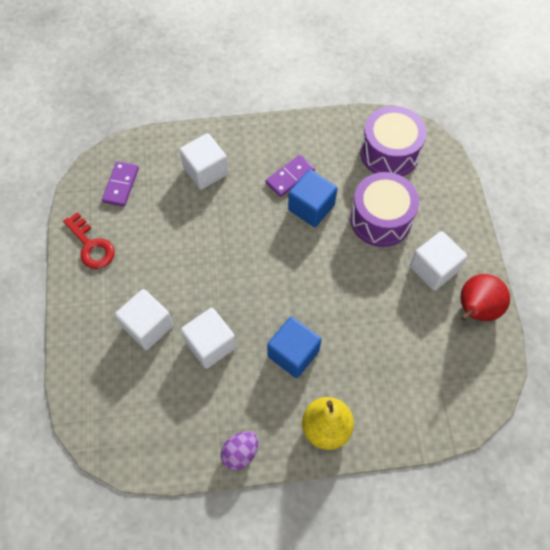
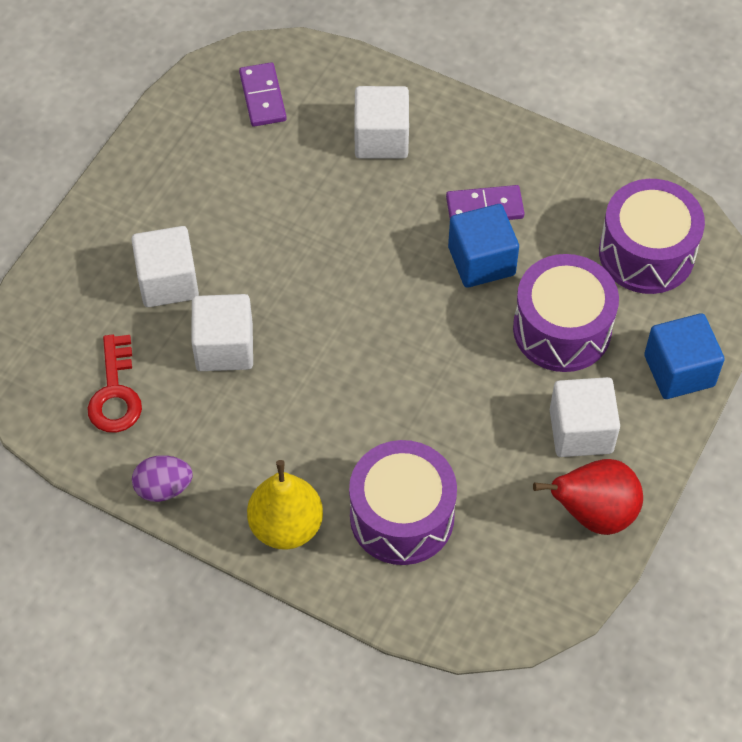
camera: 35 degrees right, 5 degrees down
red key [63,212,115,269] -> red key moved to [88,334,142,433]
purple domino [102,161,139,207] -> purple domino turned 60 degrees counterclockwise [239,62,287,126]
blue cube [267,317,322,378] -> blue cube moved to [644,313,725,399]
none -> purple drum [349,440,457,565]

